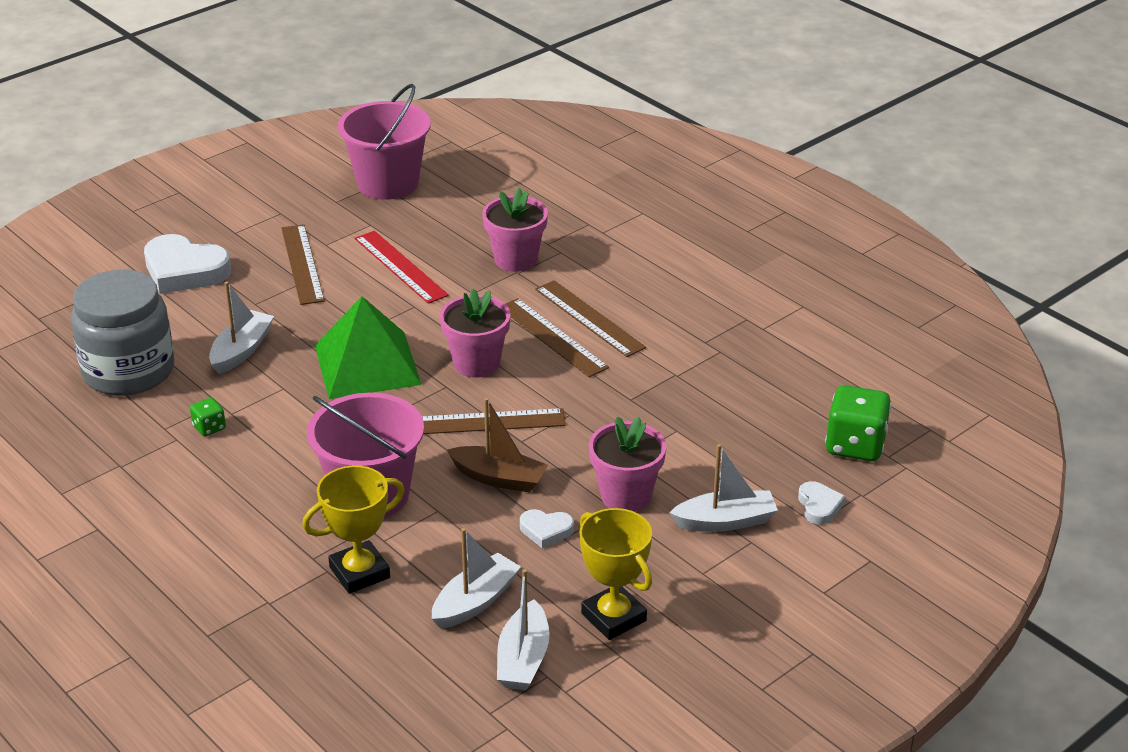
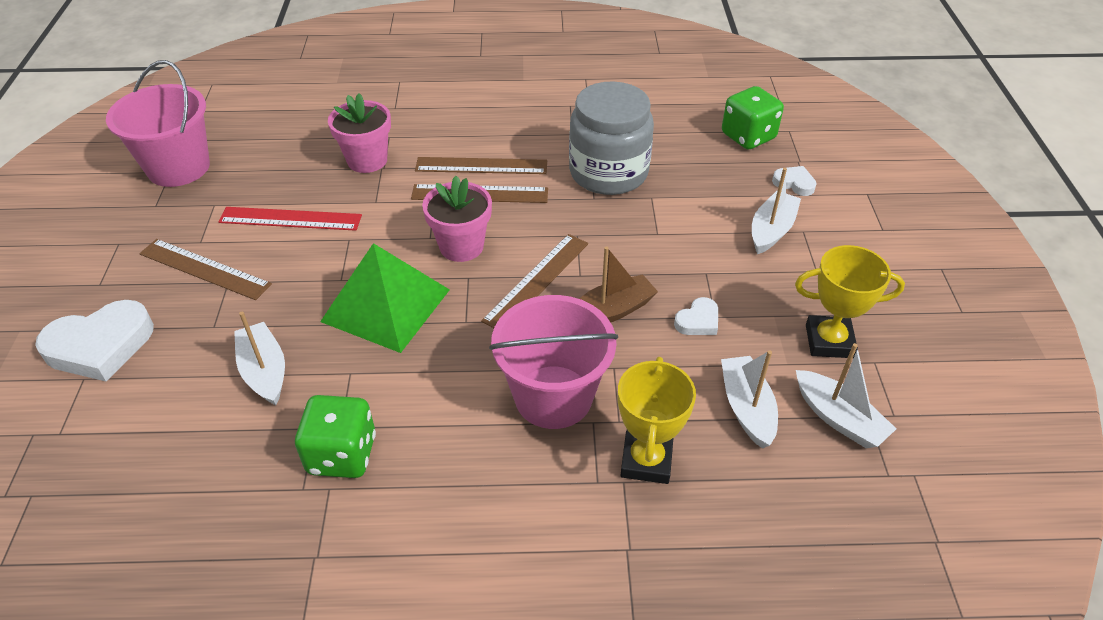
camera: 50 degrees left, 10 degrees up
grey jar [71,270,174,396] -> grey jar moved to [569,81,654,195]
green dice [190,398,226,436] -> green dice [295,395,376,478], size x2.02
pink flower pot [589,417,666,512] -> none

